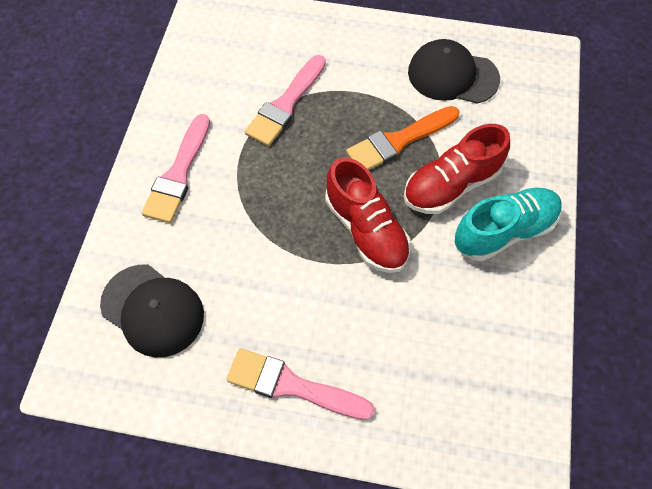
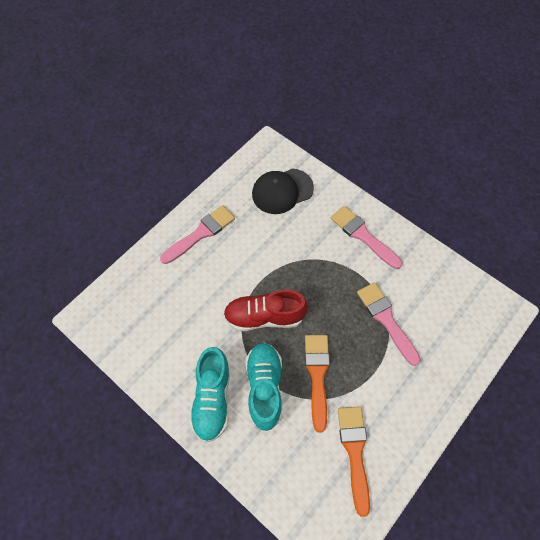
camera: 120 degrees right, 0 degrees up
red shoe [404,124,510,214] -> turquoise shoe [245,343,282,431]
black cap [408,39,500,104] -> orange brush [338,406,370,517]

